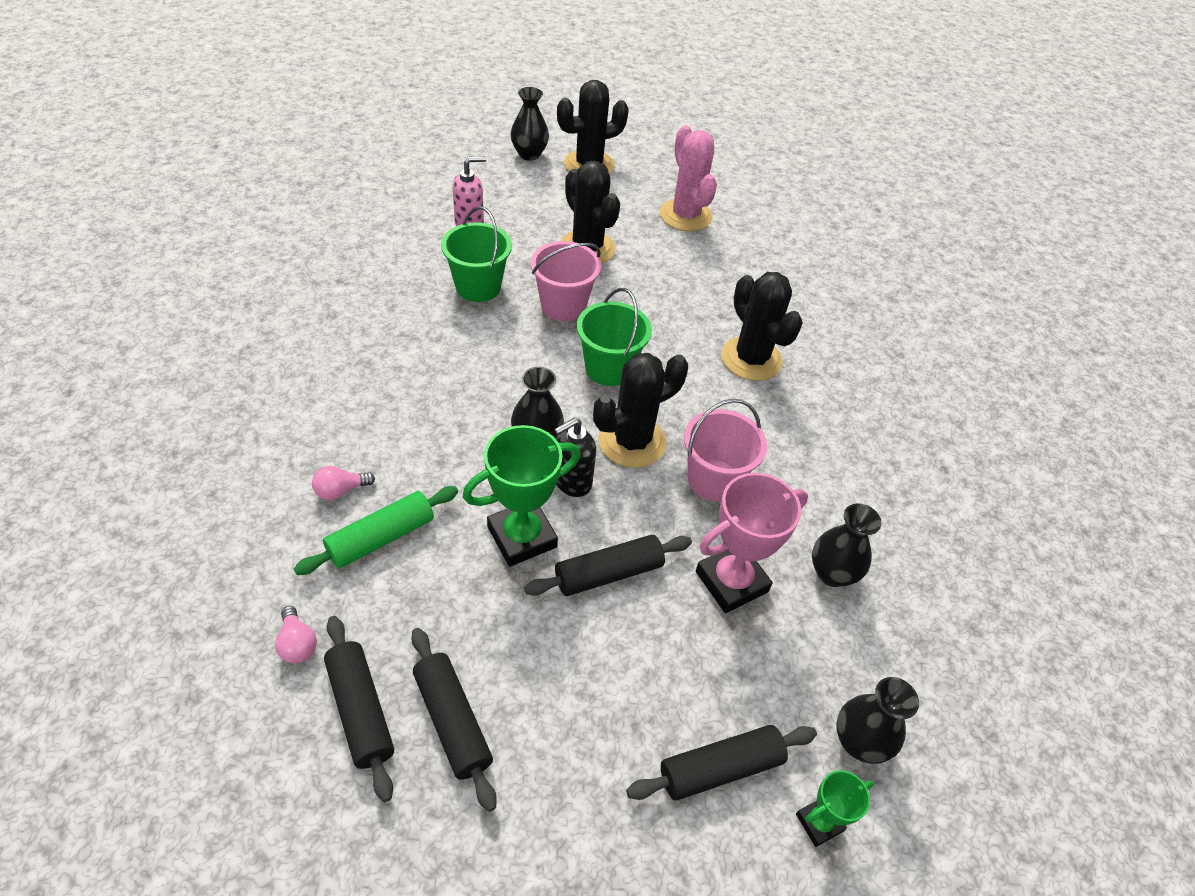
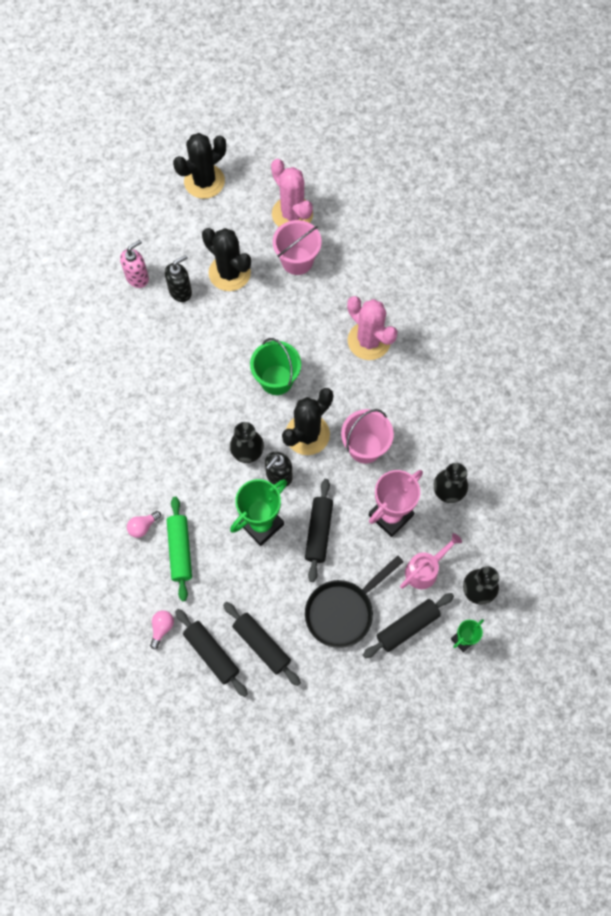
camera: 10 degrees left, 20 degrees up
pink light bulb [275,606,317,663] -> pink light bulb turned 120 degrees counterclockwise [150,610,174,649]
green rolling pin [294,486,458,575] -> green rolling pin turned 45 degrees counterclockwise [167,497,192,601]
green bucket [441,206,512,302] -> none
black vase [511,87,549,161] -> none
black rolling pin [524,535,692,596] -> black rolling pin turned 45 degrees counterclockwise [305,479,333,582]
pink bucket [530,241,601,321] -> pink bucket moved to [273,220,322,275]
black cactus [721,272,803,381] -> pink cactus [347,296,398,360]
none -> black soap dispenser [165,255,192,302]
none -> black pan [305,556,404,648]
none -> pink watering can [400,533,462,589]

